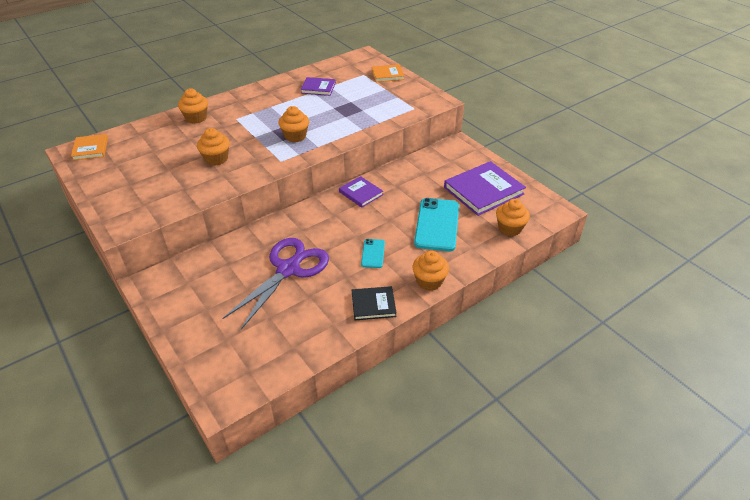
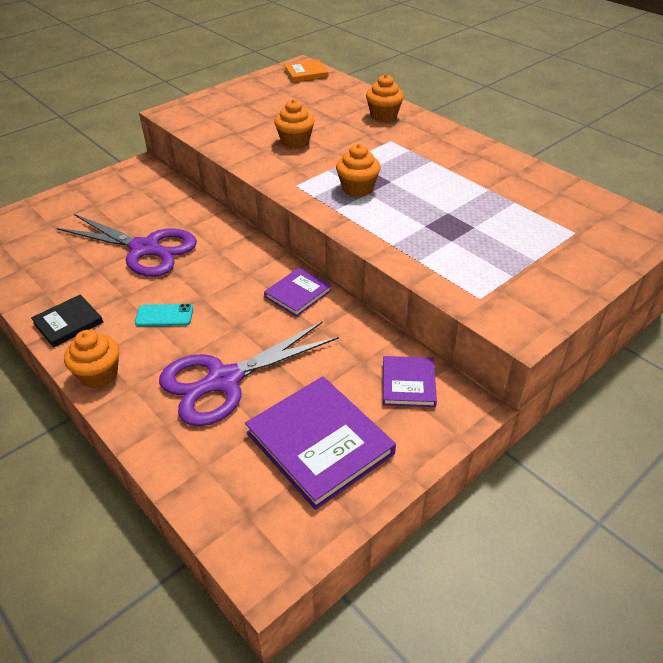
camera: 85 degrees right, 0 degrees up
purple book [301,77,336,96] -> purple book moved to [383,356,437,407]
black book [352,286,397,320] -> black book turned 60 degrees clockwise [31,294,103,347]
orange book [372,64,404,82] -> none
turquoise phone [414,198,459,251] -> purple scissors [159,321,339,426]
orange cupcake [496,199,530,236] -> none

